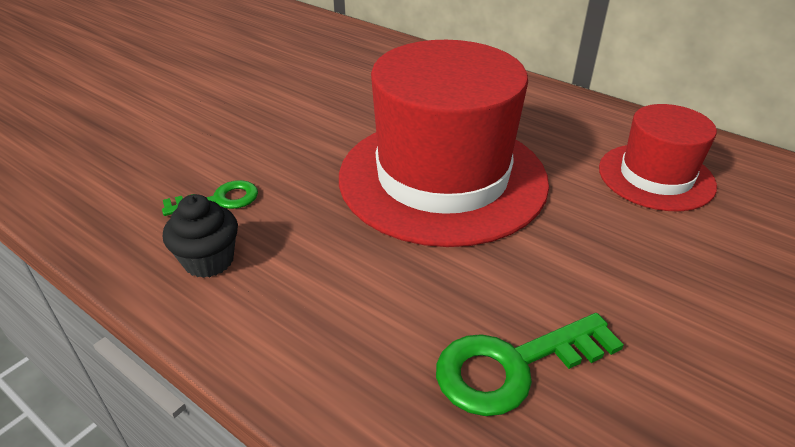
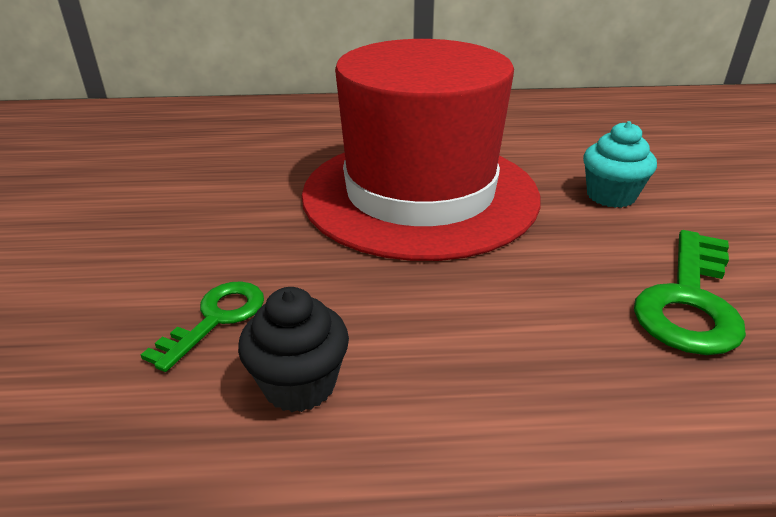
camera: 40 degrees left, 5 degrees down
red hat [599,104,717,211] -> none
none -> turquoise cupcake [583,121,657,208]

